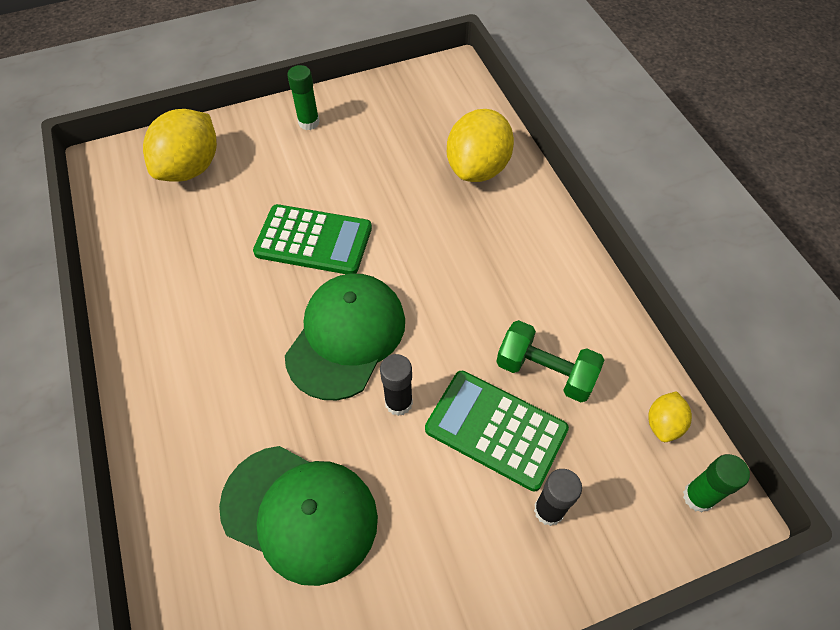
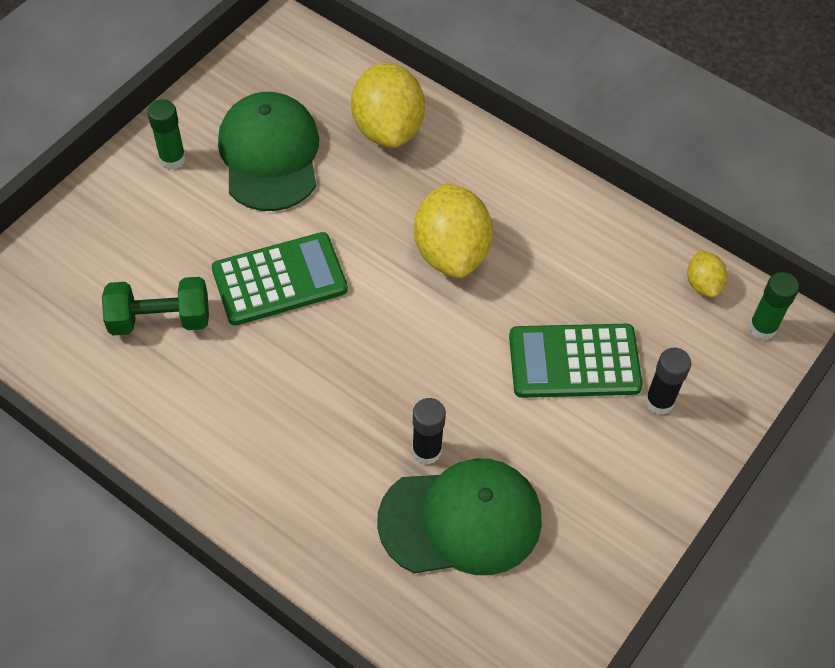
camera: 35 degrees left, 0 degrees up
yellow lemon [143,109,217,182] -> yellow lemon moved to [414,183,493,278]
green cap [285,273,405,400] -> green cap moved to [218,92,319,211]
black glue stick [380,354,413,416] -> black glue stick moved to [412,398,446,465]
green dumbbell [496,320,604,402] -> green dumbbell moved to [102,277,209,336]

